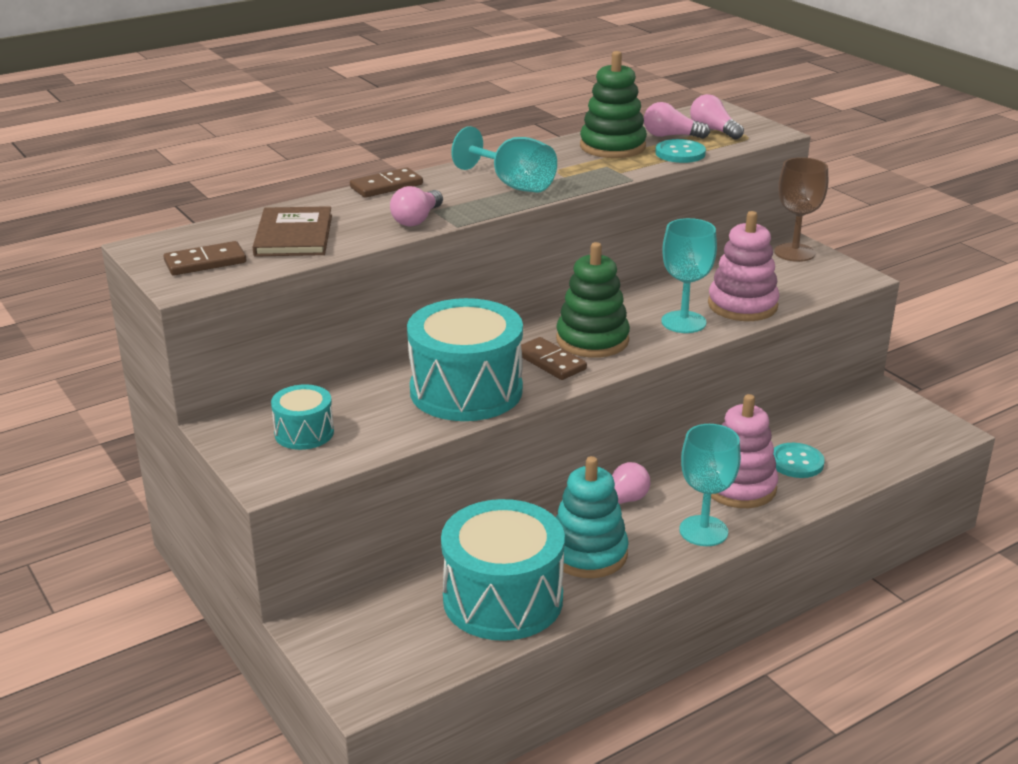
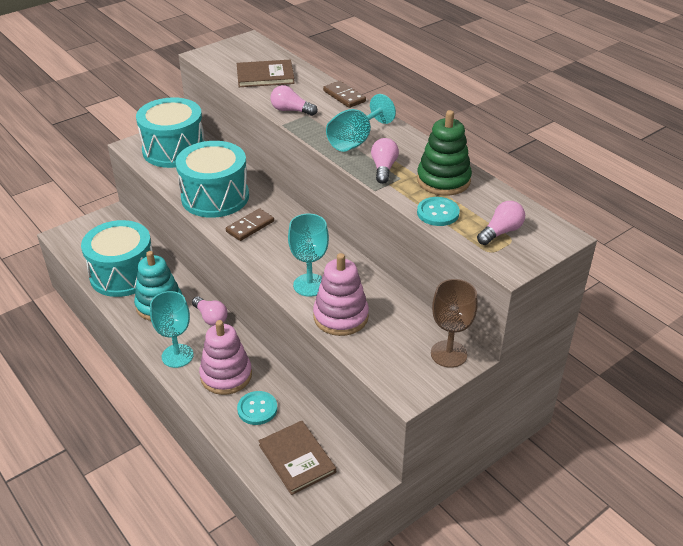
camera: 85 degrees right, 10 degrees up
brown domino [164,241,246,276] -> none
turquoise drum [271,384,334,450] -> turquoise drum [136,97,205,168], size x2.01
green stacking toy [556,242,630,358] -> none
pink light bulb [644,102,710,139] -> pink light bulb moved to [371,138,399,184]
none -> brown book [259,420,336,495]

